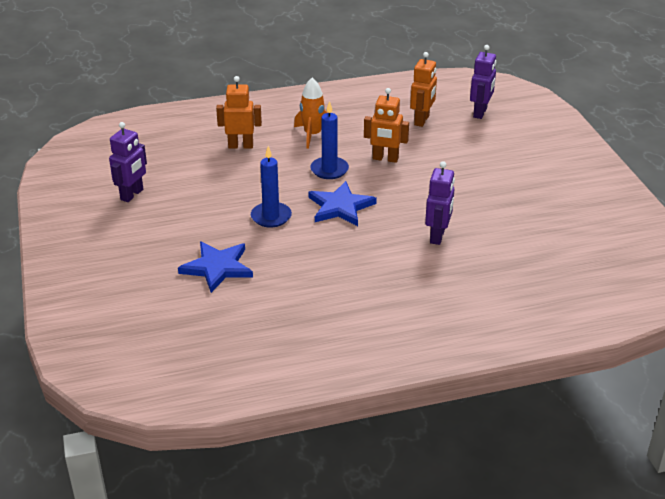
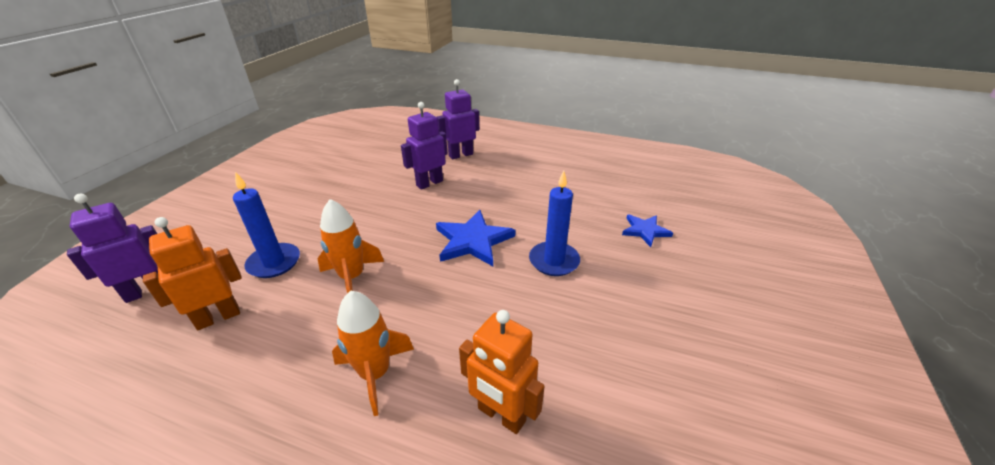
camera: 145 degrees left, 0 degrees up
purple robot [109,122,147,202] -> purple robot moved to [437,79,479,159]
blue star [178,241,253,293] -> blue star [622,214,673,247], size x0.61
blue candle [310,101,349,179] -> blue candle moved to [233,172,300,278]
orange robot [364,88,409,163] -> orange rocket [317,199,384,293]

